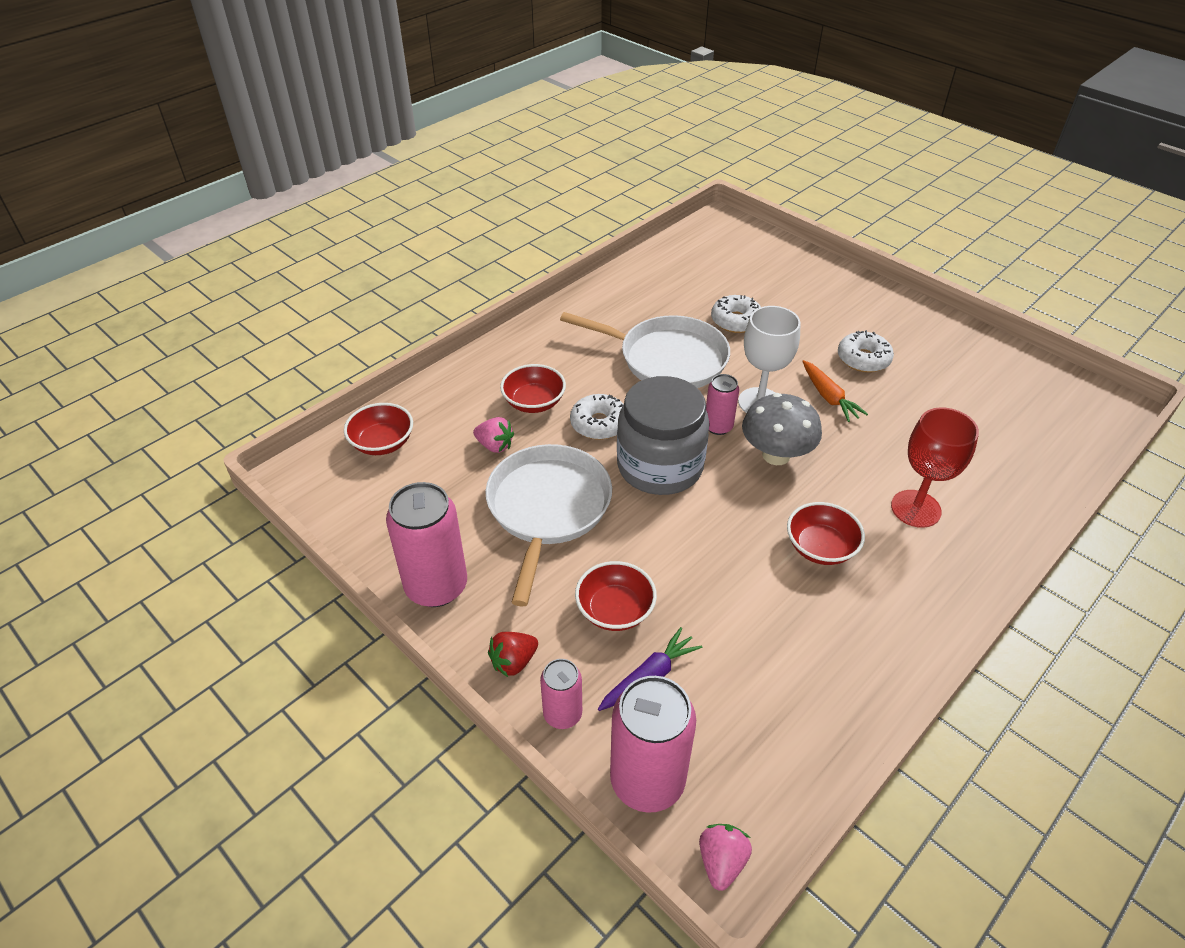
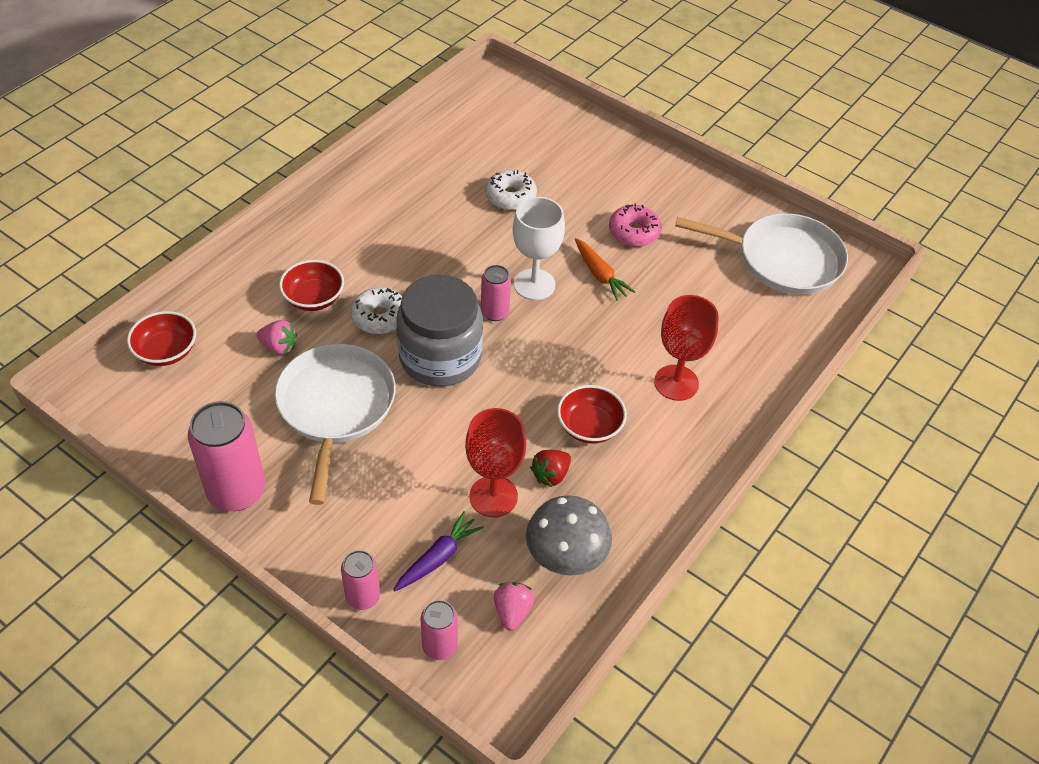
camera: 10 degrees left, 5 degrees up
red strawberry [488,632,538,677] -> red strawberry moved to [530,450,571,487]
white pan [560,312,730,388] -> white pan moved to [675,213,848,295]
red bowl [575,561,657,631] -> none
pink can [610,676,696,813] -> pink can [421,600,458,660], size x0.55
pink strawberry [699,824,752,891] -> pink strawberry moved to [494,582,535,631]
grey mushroom [742,393,822,465] -> grey mushroom moved to [526,495,612,575]
white donut [838,330,894,373] -> pink donut [609,203,662,247]
none -> red goblet [465,408,526,518]

